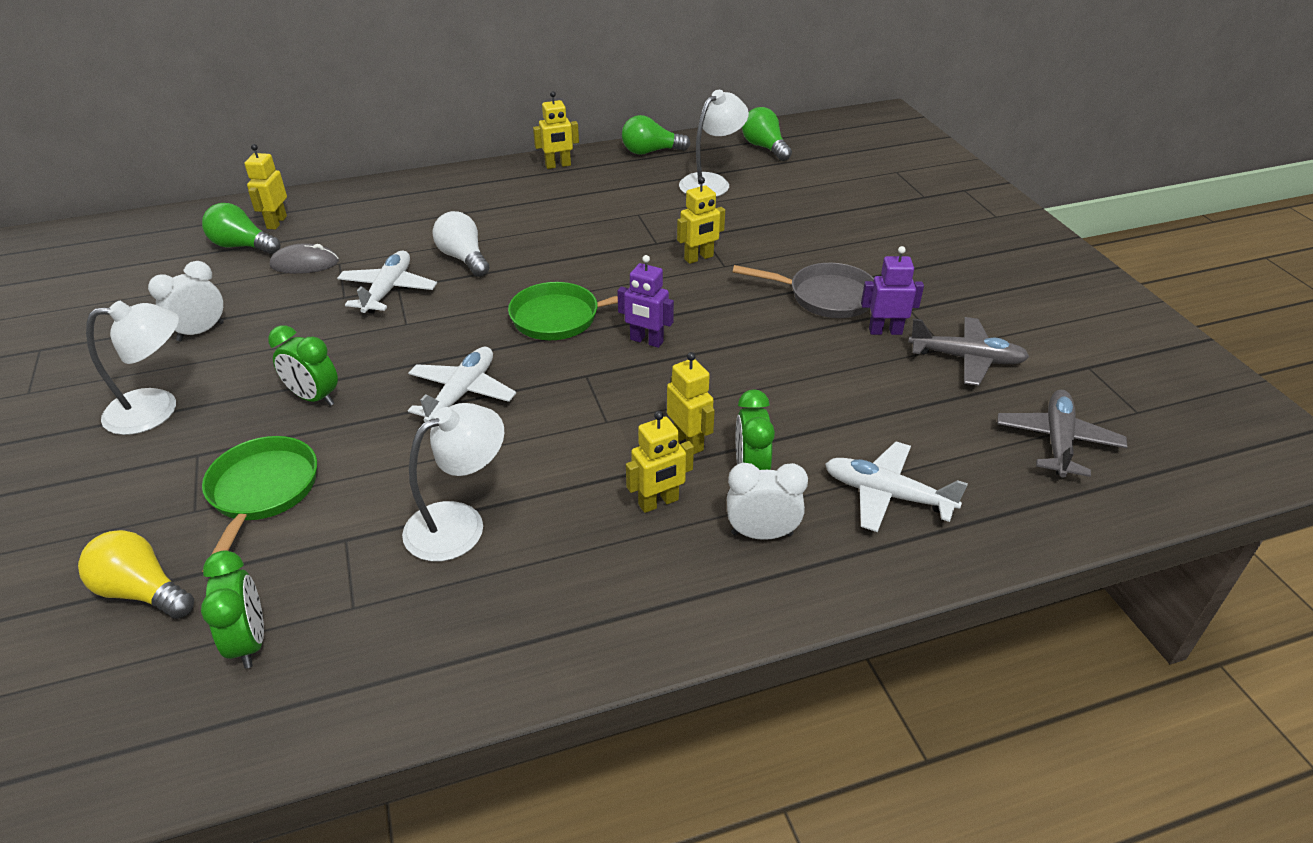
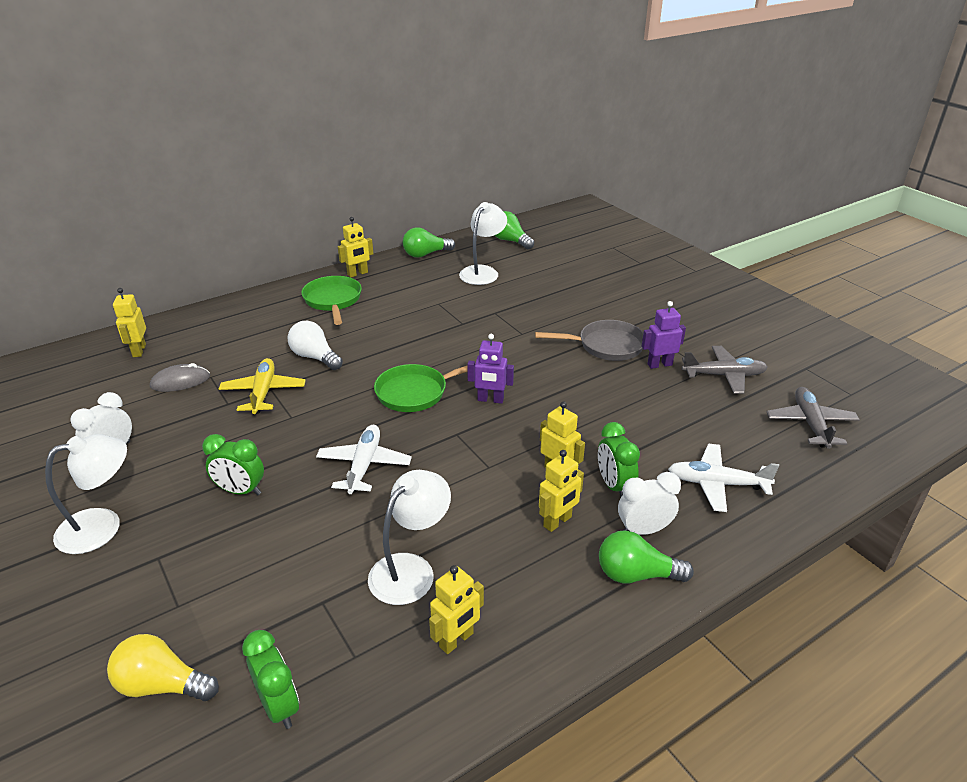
camera: 15 degrees left, 5 degrees down
green light bulb [202,203,281,254] -> green light bulb moved to [599,530,694,584]
green pan [202,436,317,572] -> green pan moved to [301,276,362,325]
white plane [337,251,437,314] -> yellow plane [219,358,306,414]
yellow robot [677,177,725,264] -> yellow robot moved to [429,565,484,654]

